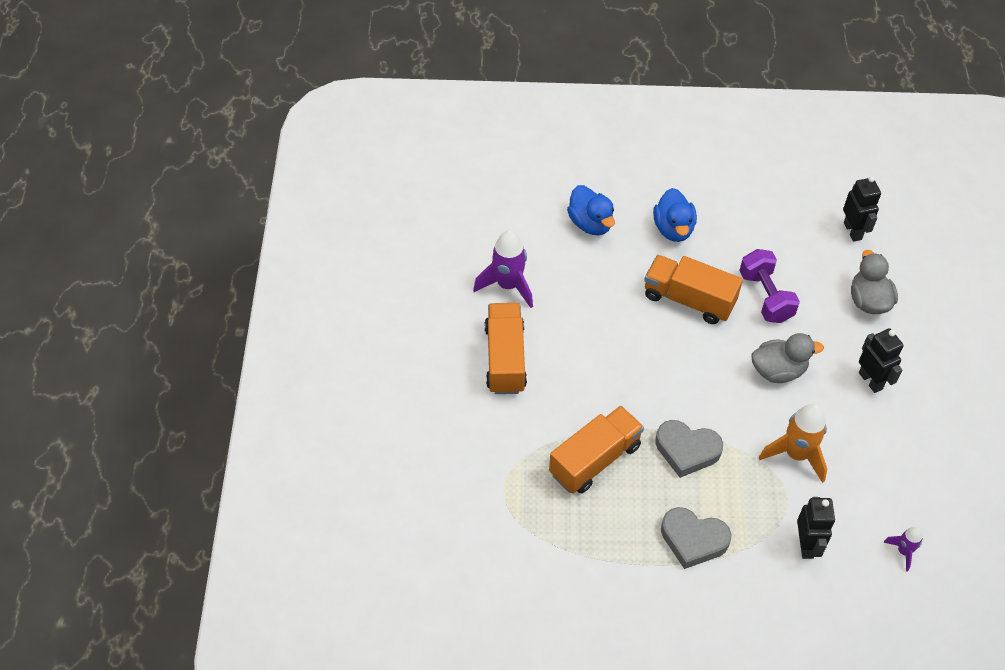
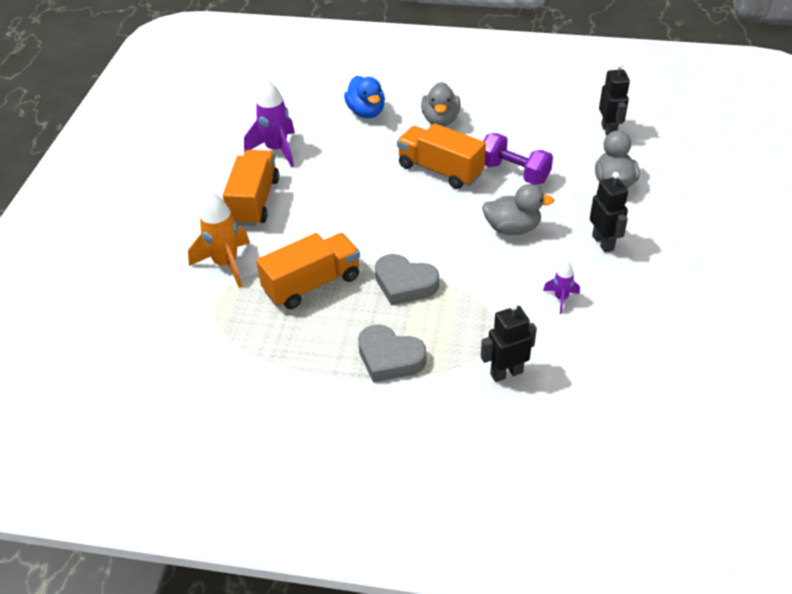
camera: 10 degrees right, 10 degrees down
blue duck [653,188,697,242] -> grey duck [421,82,461,126]
purple dumbbell [739,249,800,323] -> purple dumbbell turned 45 degrees counterclockwise [484,133,553,185]
orange rocket [759,403,827,483] -> orange rocket moved to [188,192,250,288]
black robot [797,497,835,559] -> black robot turned 120 degrees counterclockwise [481,303,537,382]
purple rocket [883,527,923,571] -> purple rocket moved to [543,262,580,314]

